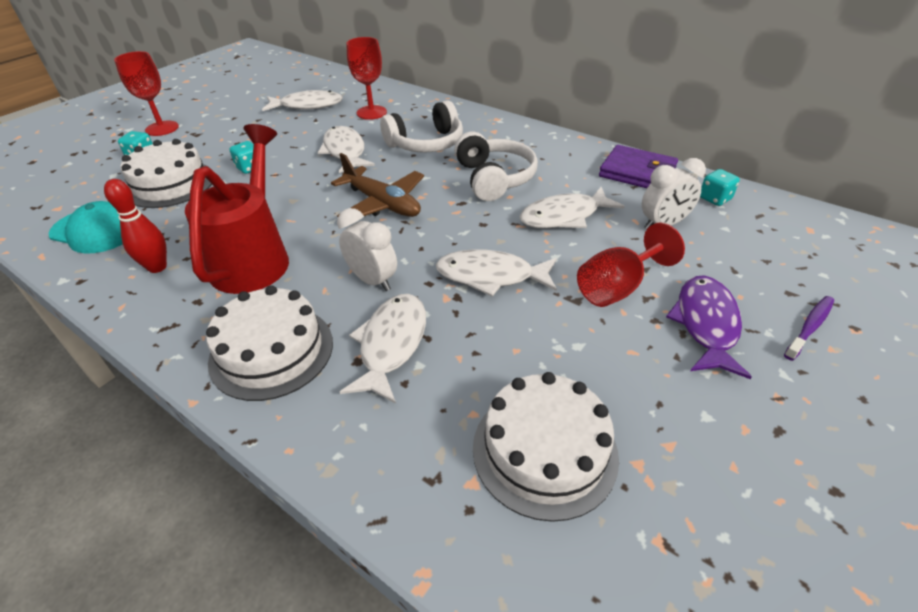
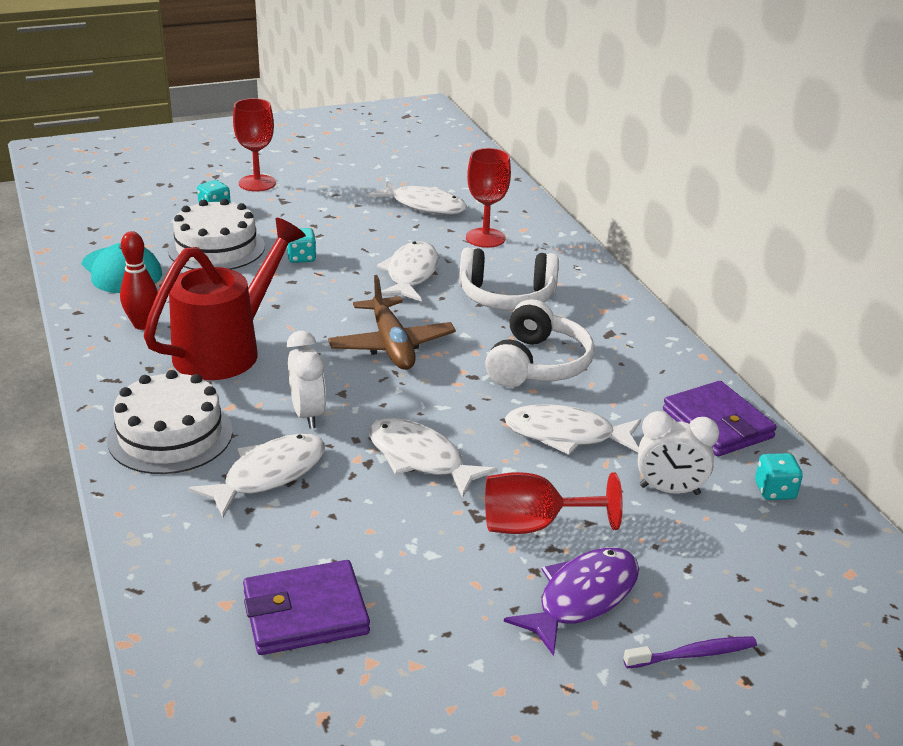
camera: 30 degrees right, 10 degrees down
white cake [473,372,619,522] -> purple wallet [243,560,370,655]

